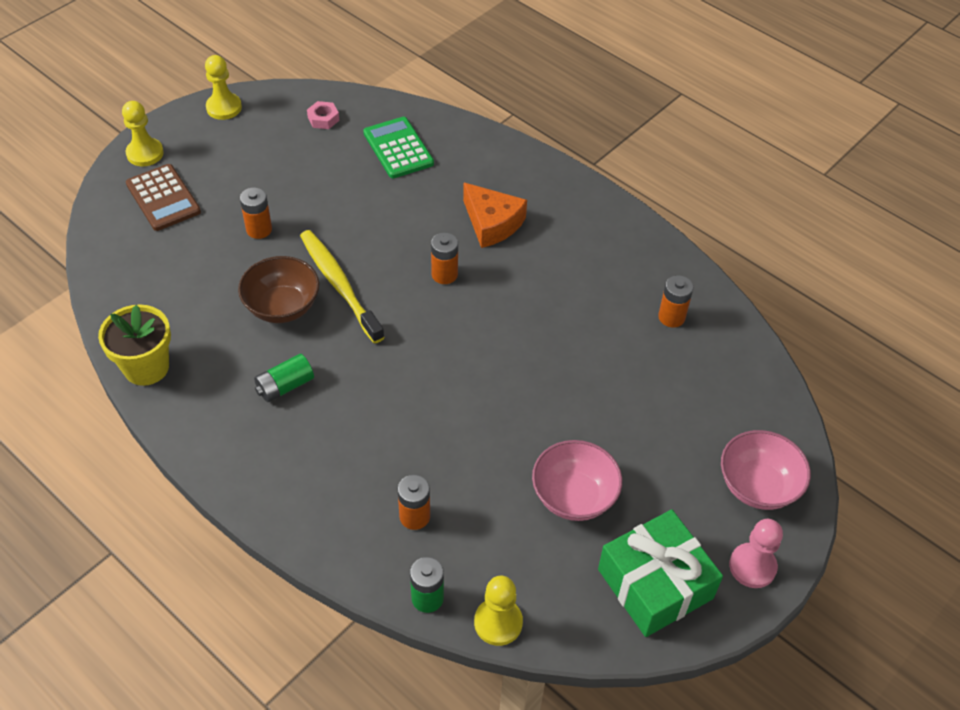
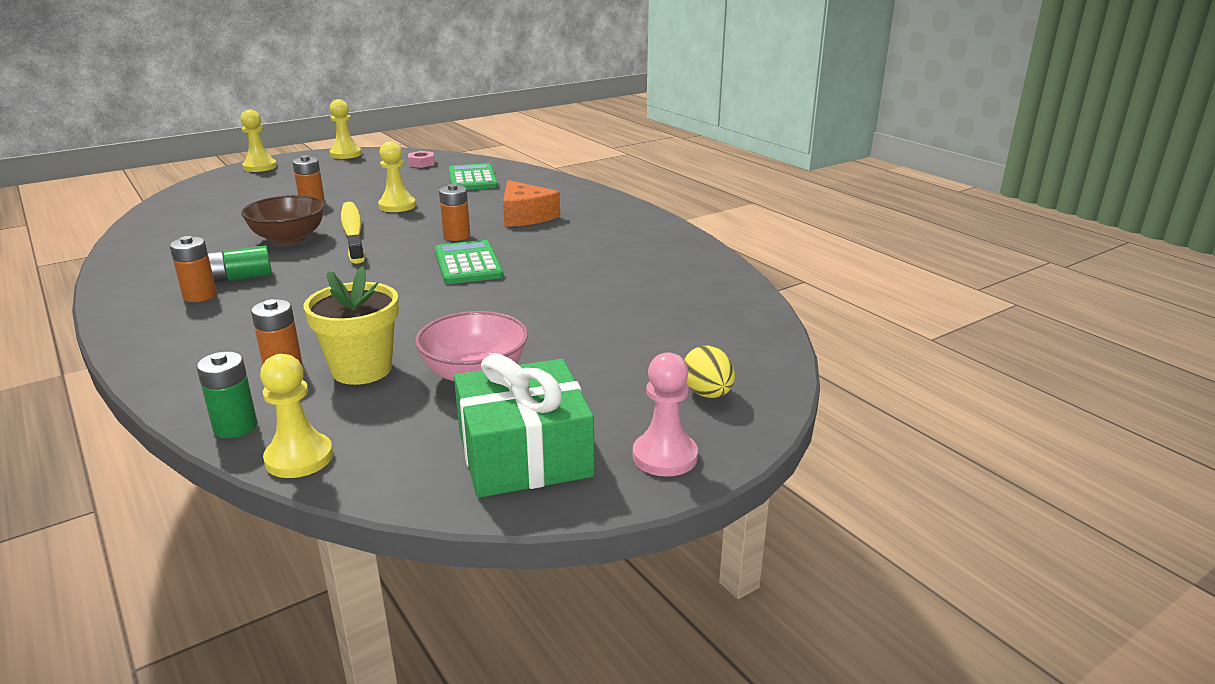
camera: 15 degrees right, 25 degrees down
yellow flower pot [98,305,171,386] -> yellow flower pot moved to [304,266,399,385]
brown calculator [126,164,201,231] -> none
orange battery [658,275,693,328] -> orange battery moved to [170,236,217,302]
pink bowl [721,430,811,510] -> yellow egg [684,346,735,398]
none -> yellow pawn [378,141,416,212]
none -> green calculator [435,240,503,284]

